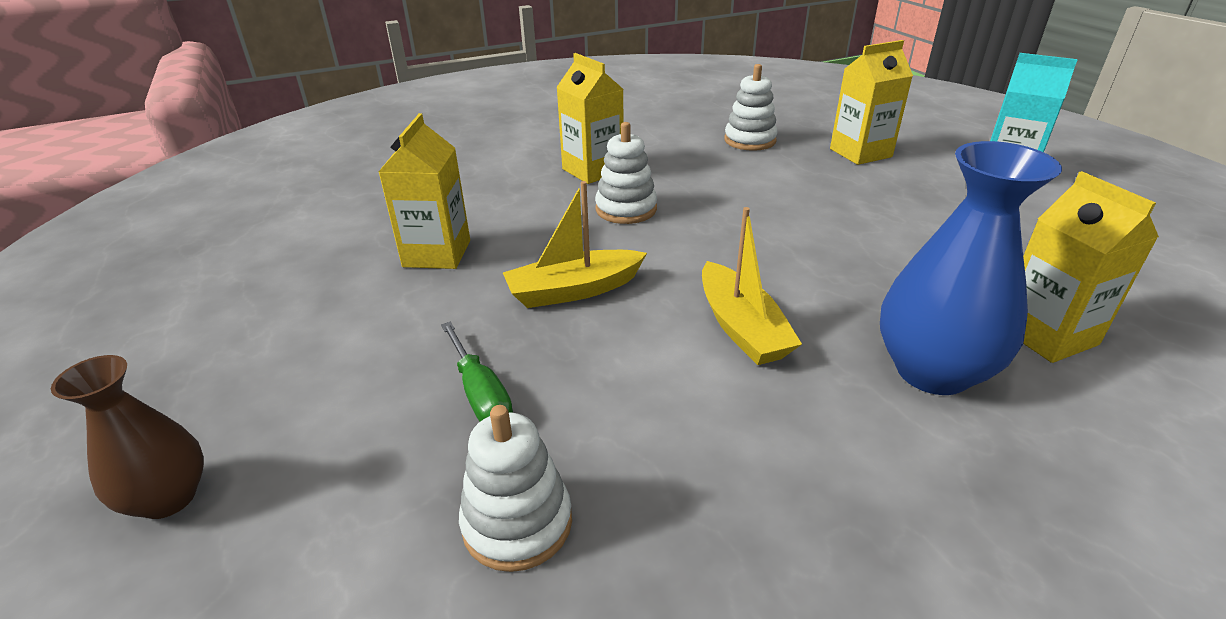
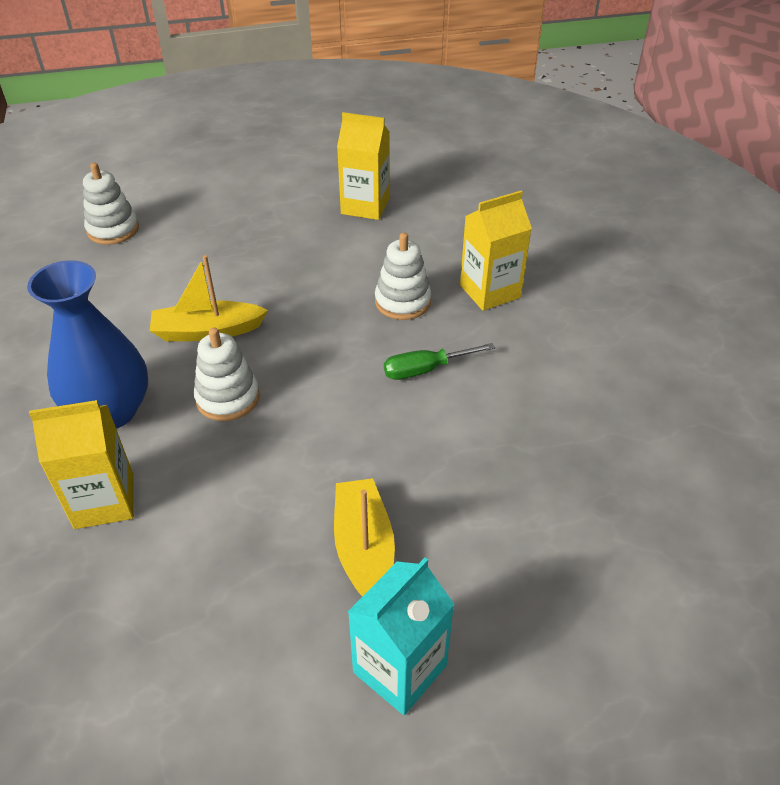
camera: 100 degrees right, 10 degrees up
brown vase [51,355,204,519] -> none
green screwdriver [441,322,513,422] -> green screwdriver moved to [384,343,495,380]
yellow boat [503,181,647,308] -> yellow boat moved to [334,478,395,597]
white stacking toy [724,64,778,151] -> white stacking toy moved to [194,327,260,421]
yellow carton [830,40,913,165] -> none

